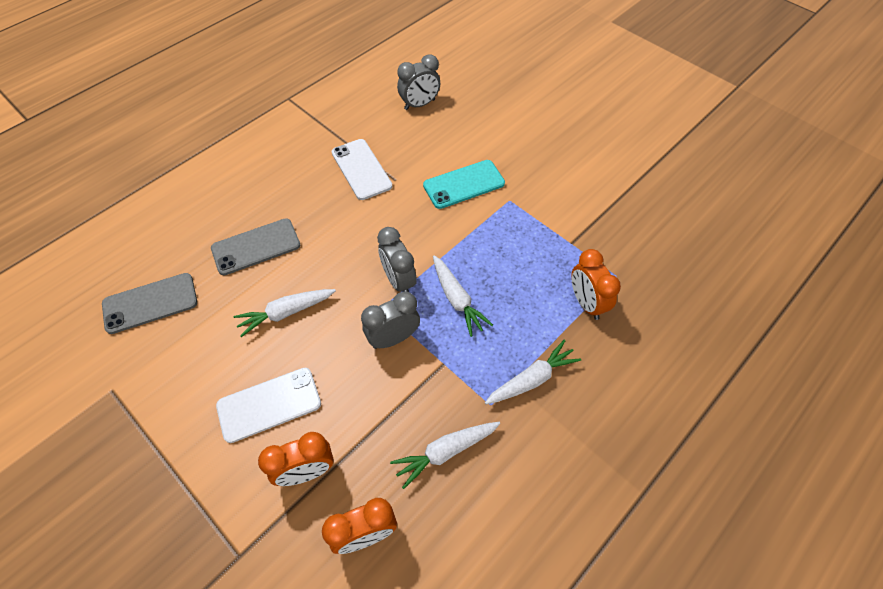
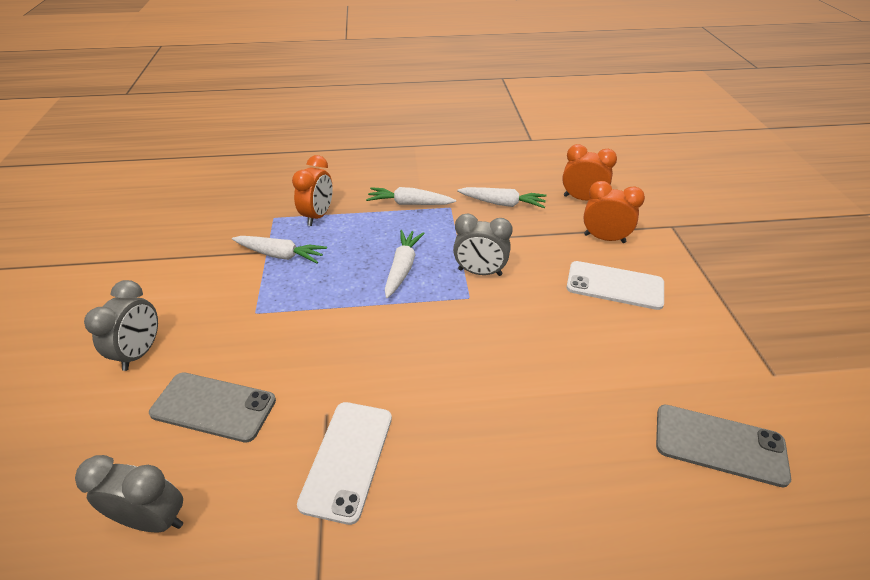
camera: 140 degrees left, 15 degrees down
grey phone [211,218,300,275] -> grey phone moved to [149,372,276,443]
white carrot [234,289,336,337] -> white carrot moved to [232,236,327,264]
grey clock [377,227,417,292] -> grey clock moved to [84,280,158,371]
turquoise phone [423,160,505,209] -> none

